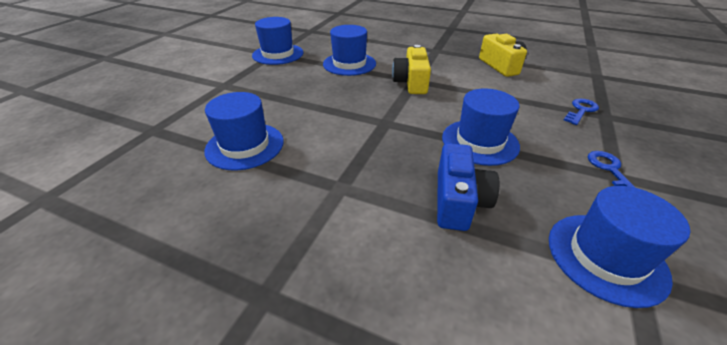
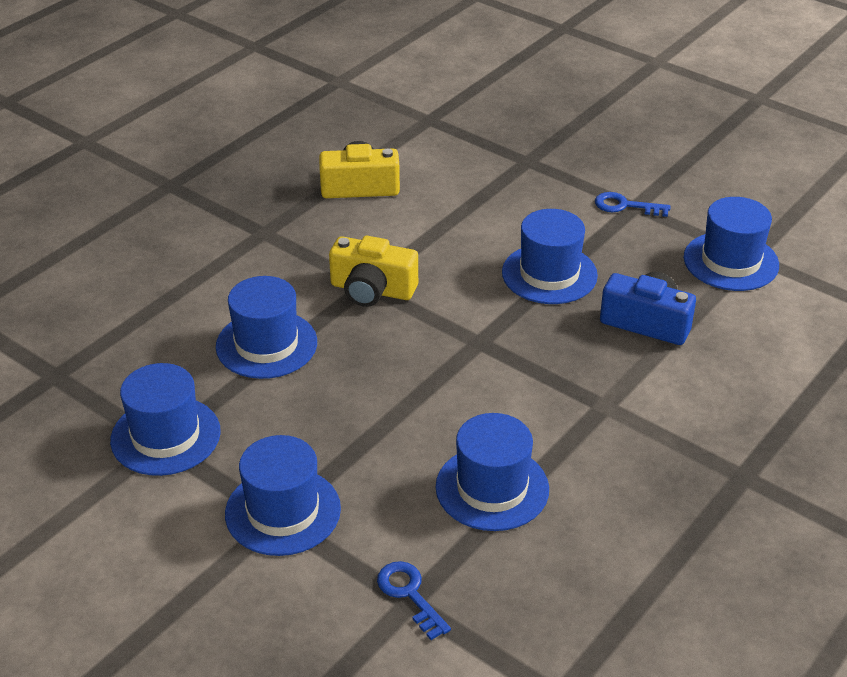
camera: 75 degrees left, 0 degrees up
blue key [564,99,599,125] -> blue key moved to [377,561,451,640]
none -> blue hat [225,435,341,556]

